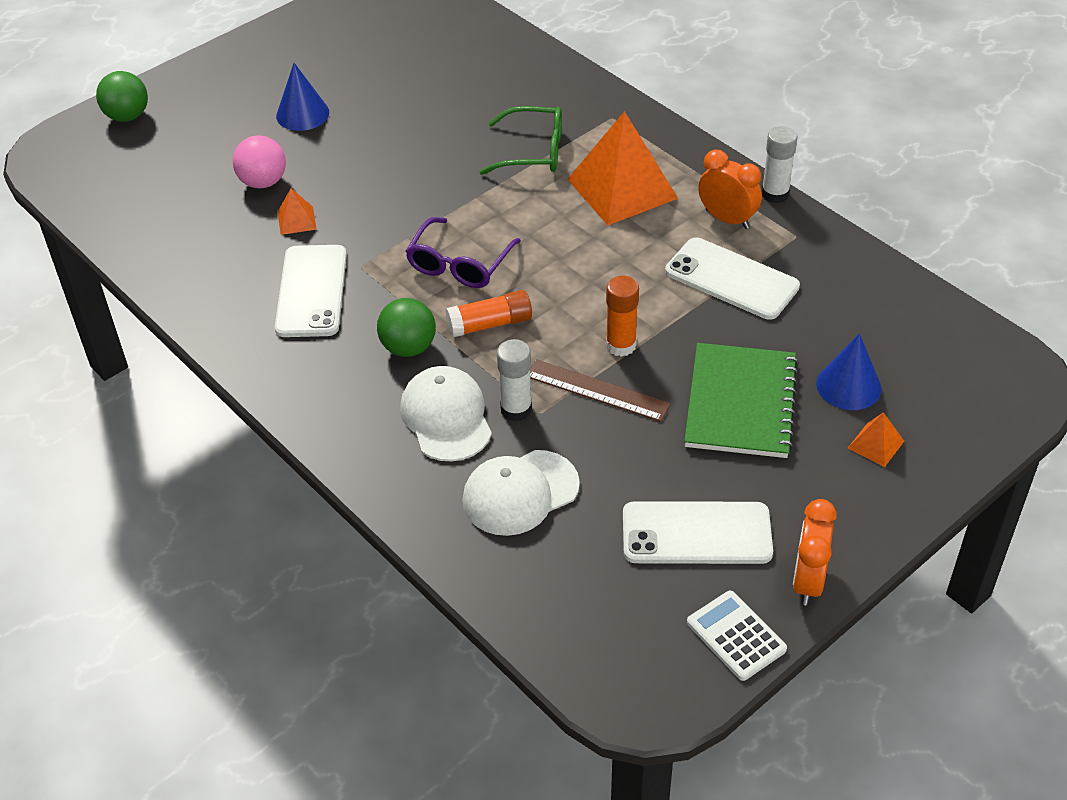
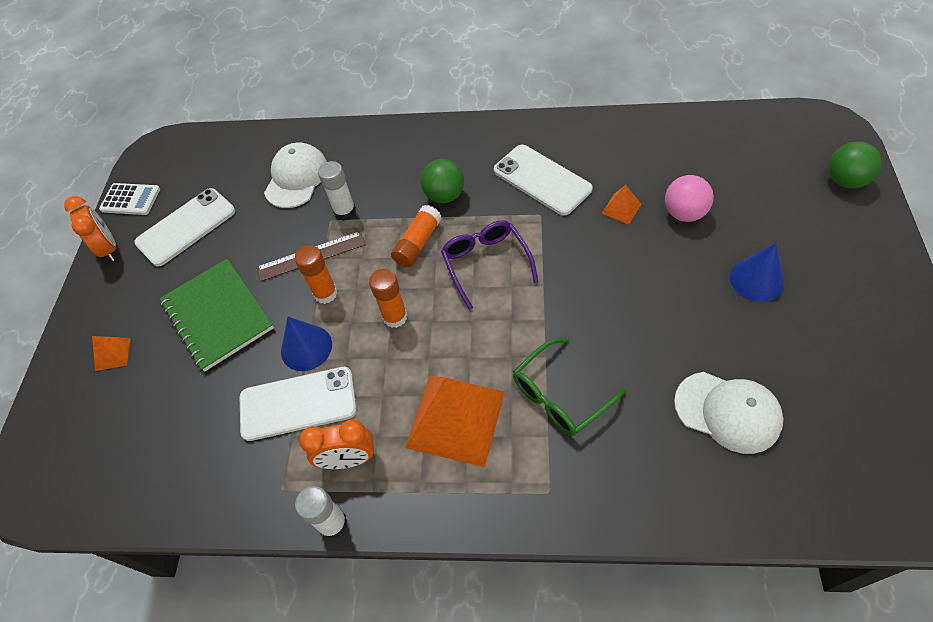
camera: 140 degrees right, 10 degrees up
white cap [400,366,492,461] -> white cap moved to [674,372,784,454]
blue cone [816,333,882,410] -> blue cone moved to [281,317,332,371]
none -> orange glue stick [369,269,407,328]

